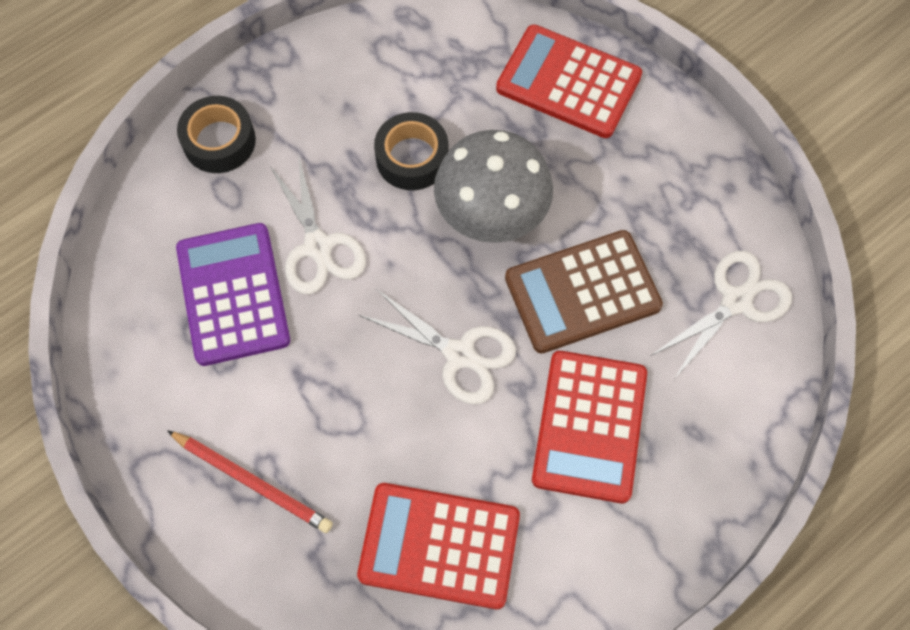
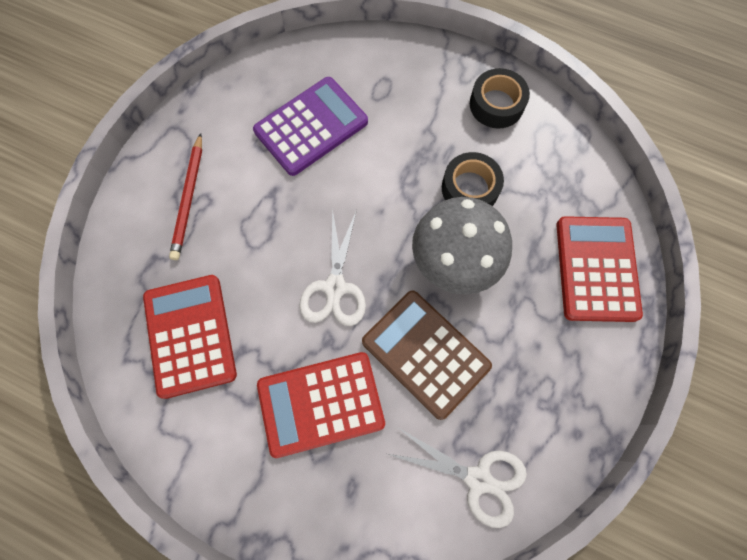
camera: 65 degrees right, 5 degrees up
black tape [177,96,256,173] -> black tape moved to [470,68,530,129]
white scissors [270,155,366,295] -> none

